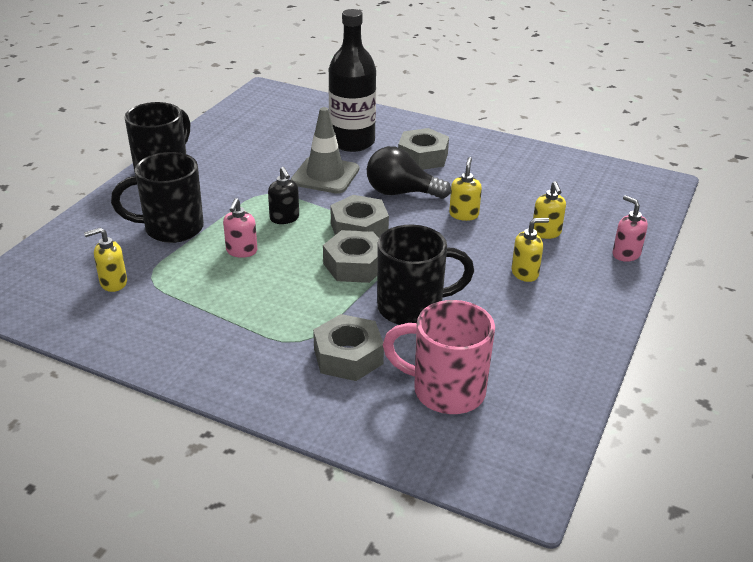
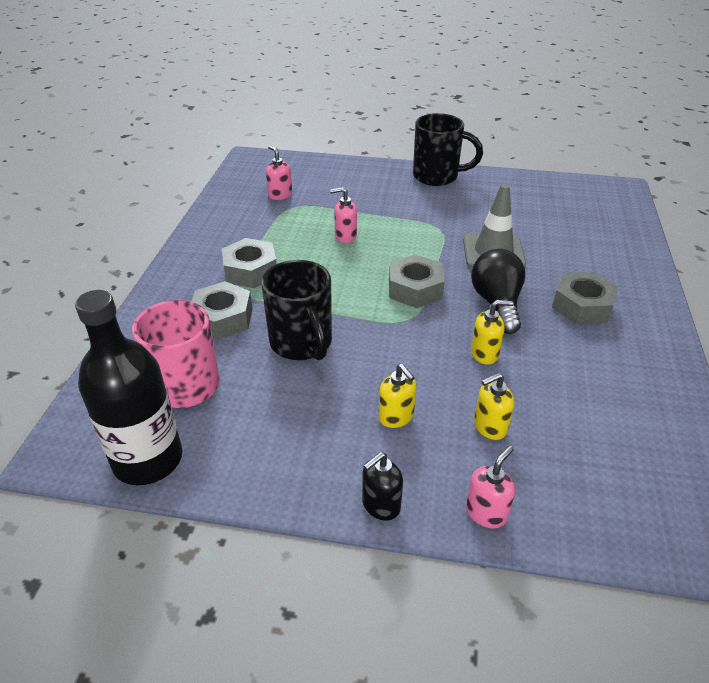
camera: 75 degrees right, 5 degrees up
yellow soap dispenser [84,228,127,292] -> pink soap dispenser [266,145,292,200]
black mug [111,152,204,243] -> none
black soap dispenser [268,167,299,224] -> black soap dispenser moved to [362,452,403,521]
grey nut [323,230,379,283] -> grey nut moved to [222,238,277,288]
black bottle [329,9,376,152] -> black bottle moved to [75,290,182,485]

